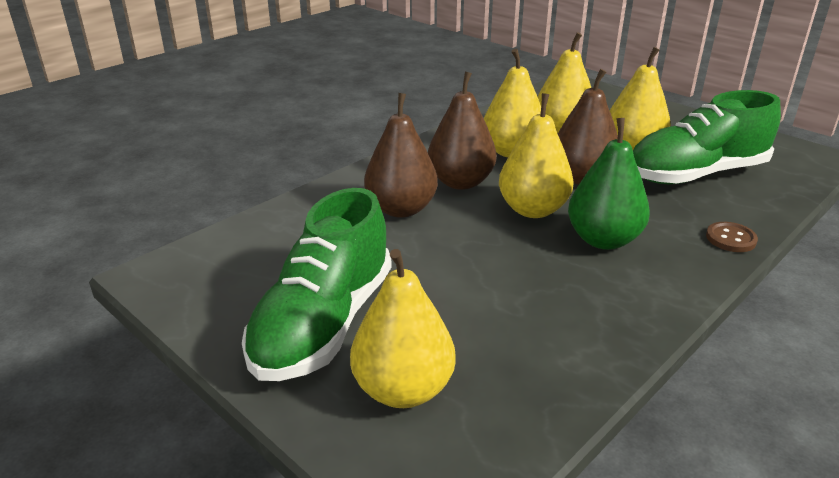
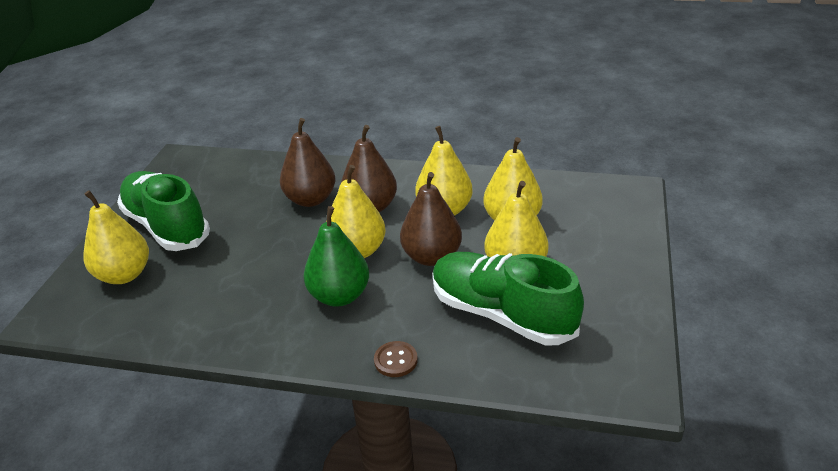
camera: 60 degrees right, 5 degrees up
green shoe [242,188,392,381] -> green shoe turned 60 degrees clockwise [117,171,210,251]

